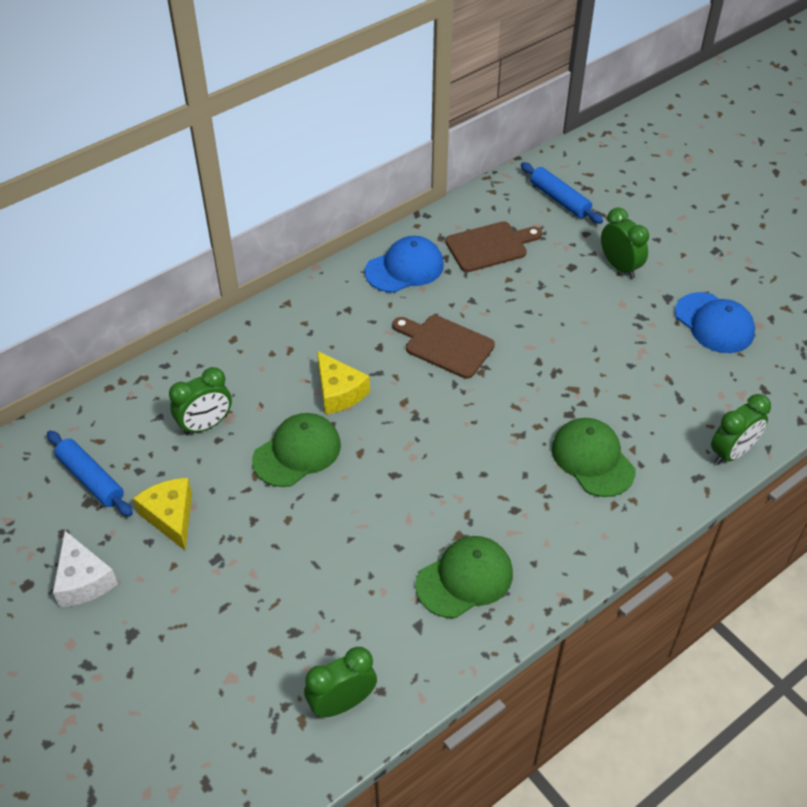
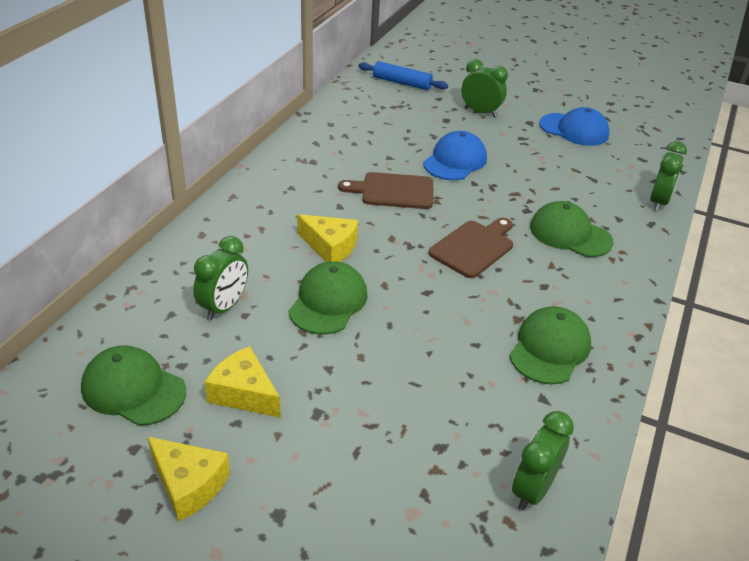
camera: 30 degrees left, 10 degrees down
blue rolling pin [47,430,133,517] -> green cap [81,345,186,426]
white cheese [53,531,118,607] -> yellow cheese [148,437,230,521]
blue cap [365,236,444,293] -> blue cap moved to [423,131,487,180]
brown cutting board [445,221,542,272] -> brown cutting board moved to [428,217,513,278]

